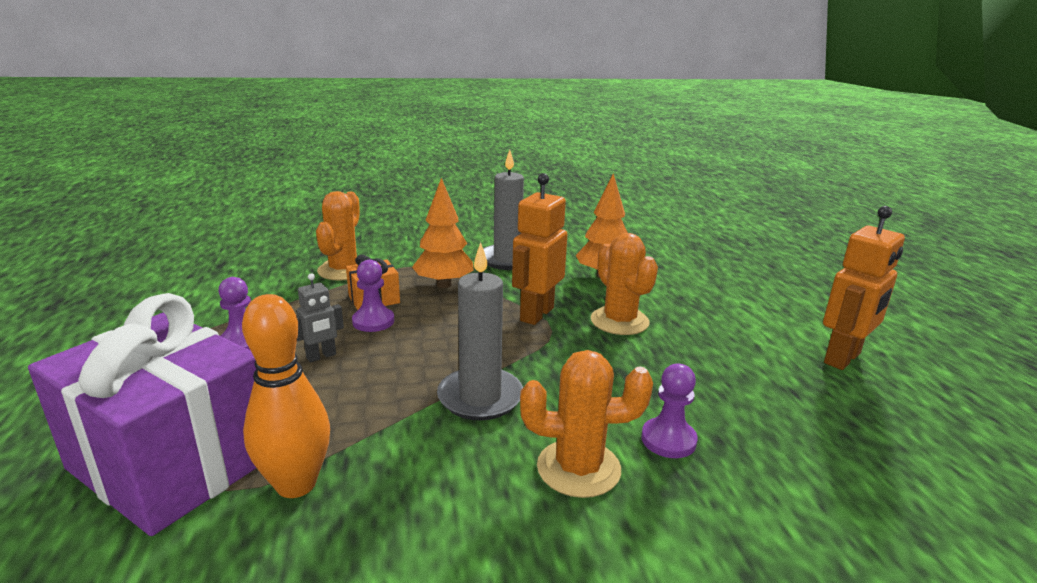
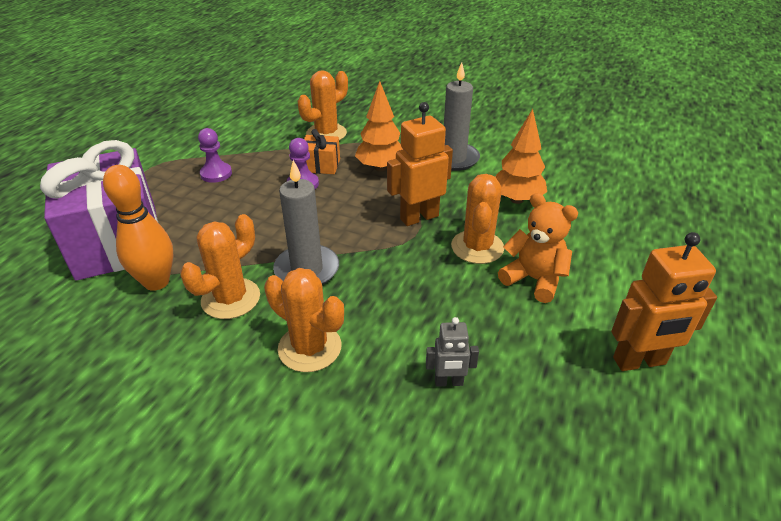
camera: 35 degrees right, 15 degrees up
grey robot [296,273,344,362] -> grey robot moved to [426,317,479,387]
purple pawn [641,364,698,458] -> none
none -> orange cactus [180,214,260,319]
none -> orange teddy bear [498,193,578,303]

